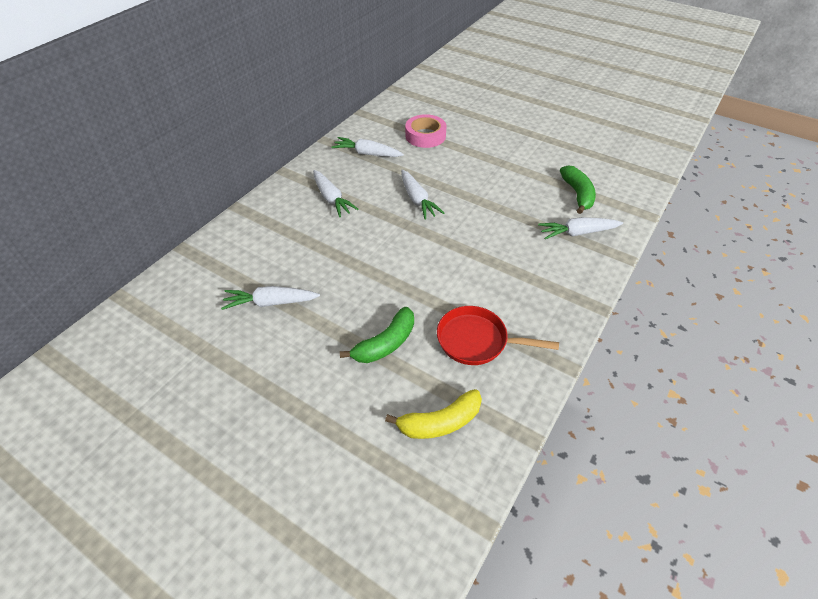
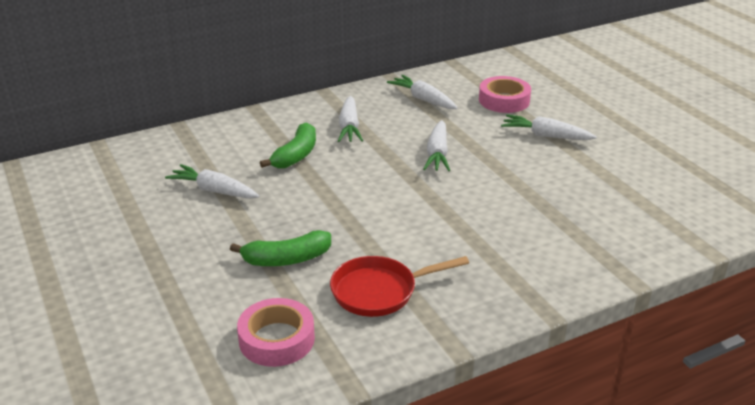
camera: 30 degrees right, 15 degrees down
yellow banana [385,389,482,439] -> pink tape [237,298,315,367]
red pan [437,306,559,365] -> red pan turned 60 degrees counterclockwise [330,256,469,317]
white carrot [538,217,623,239] -> white carrot moved to [501,114,597,140]
green banana [560,165,596,214] -> green banana moved to [260,122,316,169]

